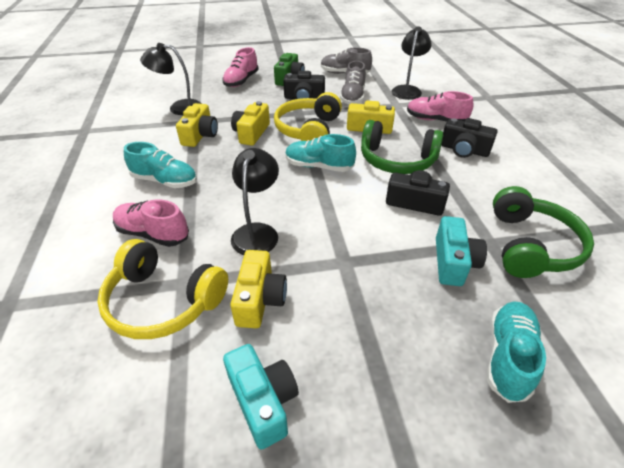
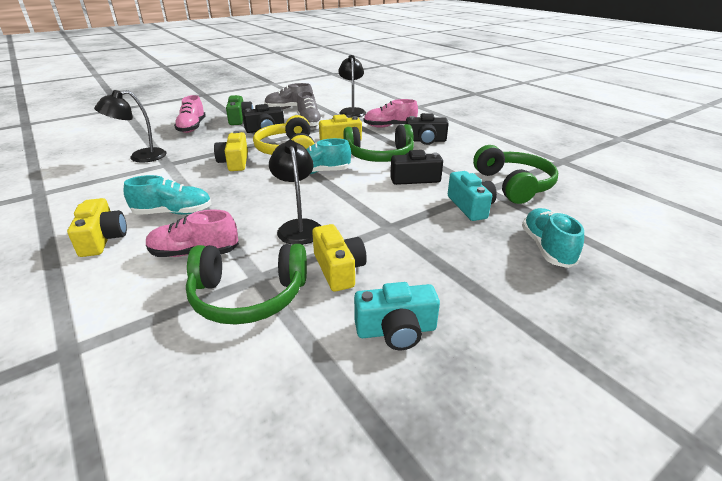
camera: 25 degrees left, 10 degrees down
yellow headphones [97,239,228,339] -> green headphones [186,244,307,325]
yellow camera [176,103,218,147] -> yellow camera moved to [67,198,127,257]
turquoise camera [223,344,299,450] -> turquoise camera turned 135 degrees clockwise [354,282,440,350]

